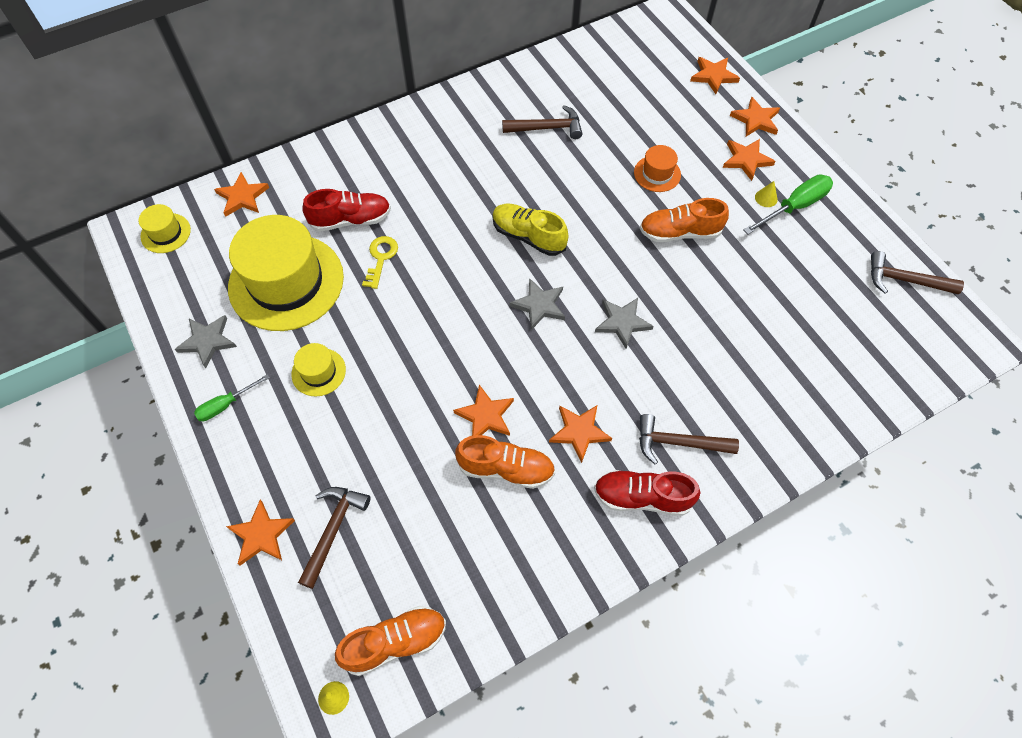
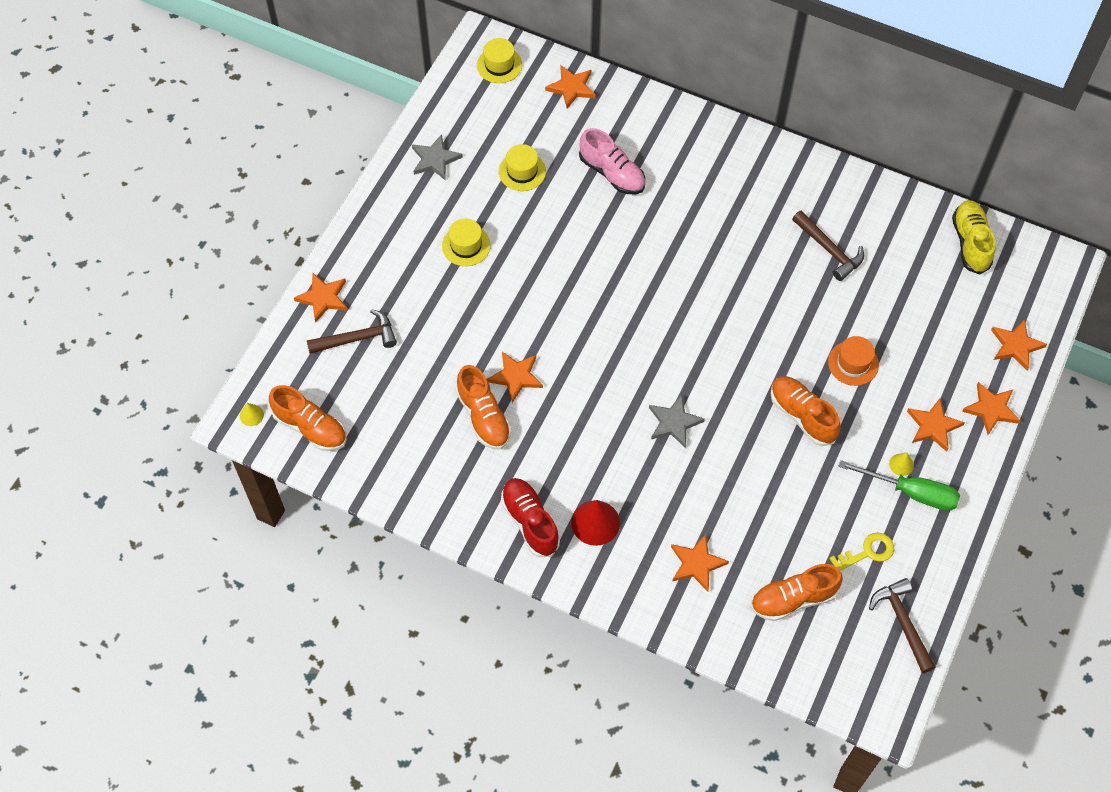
camera: 55 degrees right, 0 degrees up
green screwdriver [194,374,269,421] -> none
yellow hat [228,215,344,331] -> yellow hat [499,144,546,191], size x0.44
red shoe [302,189,391,232] -> pink shoe [579,128,645,194]
yellow key [362,236,398,289] -> yellow key moved to [829,533,894,571]
yellow shoe [492,204,569,256] -> yellow shoe moved to [952,200,996,275]
grey star [510,278,565,330] -> none
orange star [549,405,612,463] -> orange star moved to [671,534,729,592]
brown hammer [639,414,739,465] -> red cone [571,500,620,546]
none -> orange shoe [751,564,843,621]

